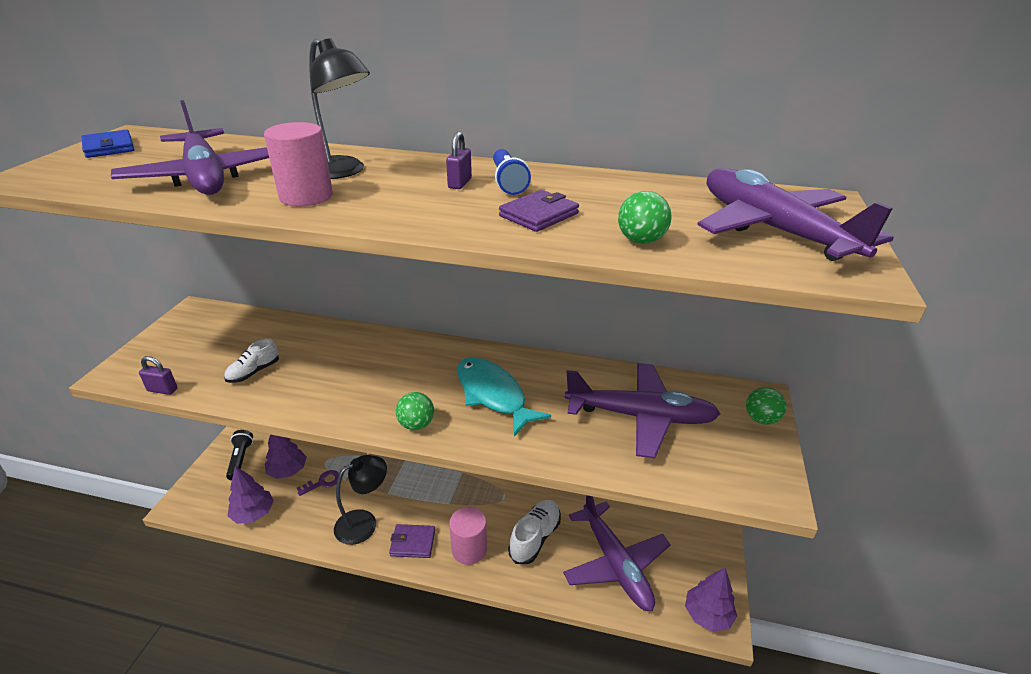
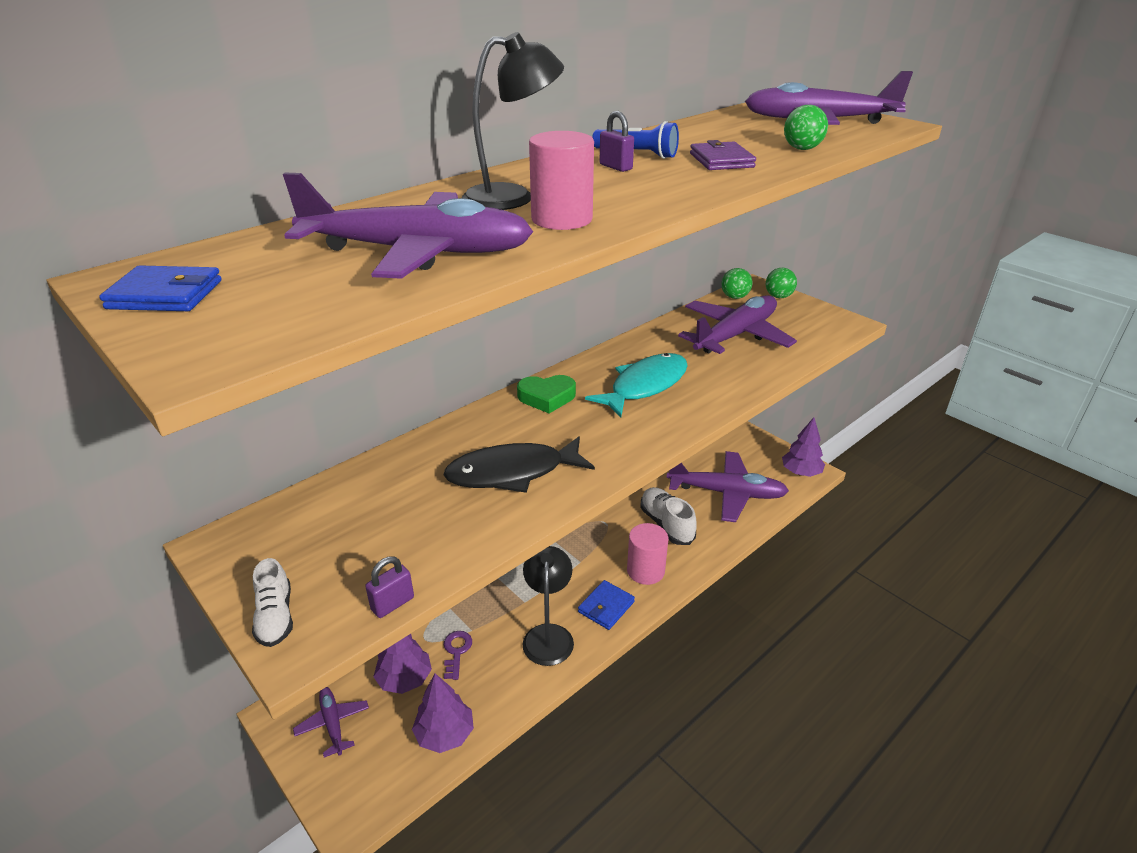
camera: 55 degrees left, 0 degrees up
white shoe [224,338,279,383] -> white shoe moved to [252,558,293,647]
black flashlight [226,430,253,481] -> purple plane [293,687,369,758]
purple wallet [389,524,435,558] -> blue wallet [578,580,635,630]
green ball [396,392,434,430] -> green ball moved to [721,268,752,299]
turquoise fish [457,357,551,436] -> turquoise fish turned 135 degrees clockwise [585,353,688,417]
none -> black fish [443,436,595,493]
none -> green heart [517,375,576,414]

